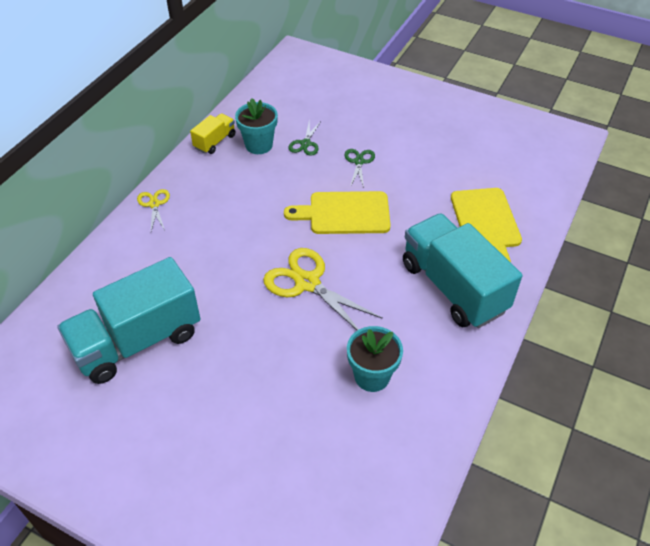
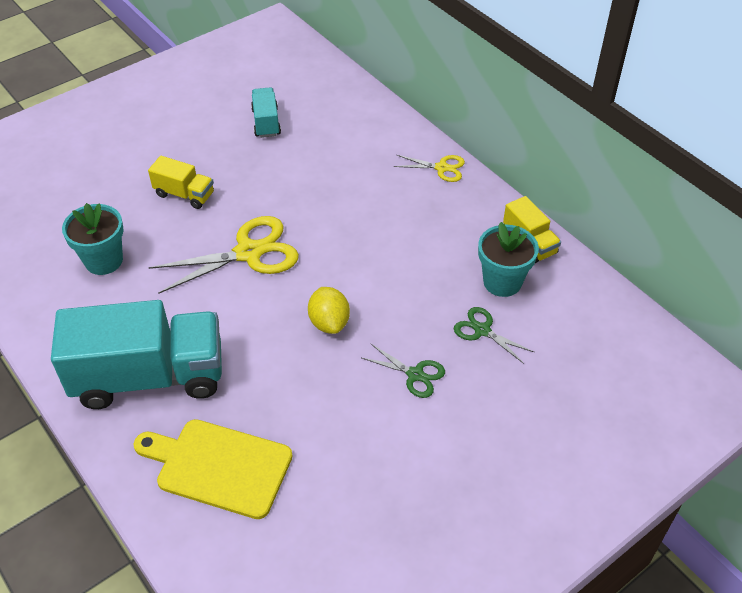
camera: 115 degrees right, 0 degrees up
turquoise truck [57,257,201,384] -> turquoise truck [251,88,281,138], size x0.46
yellow cutting board [284,191,391,234] -> yellow lemon [308,287,350,334]
none -> yellow truck [148,156,214,209]

